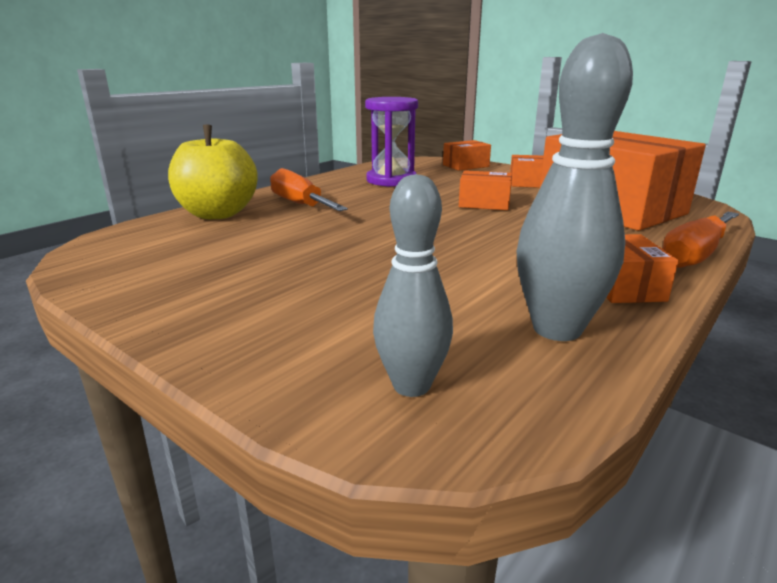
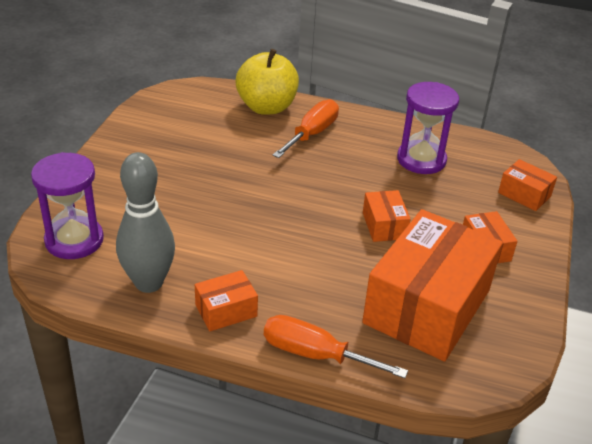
camera: 65 degrees right, 15 degrees up
grey bowling pin [373,174,453,397] -> purple hourglass [31,152,104,259]

